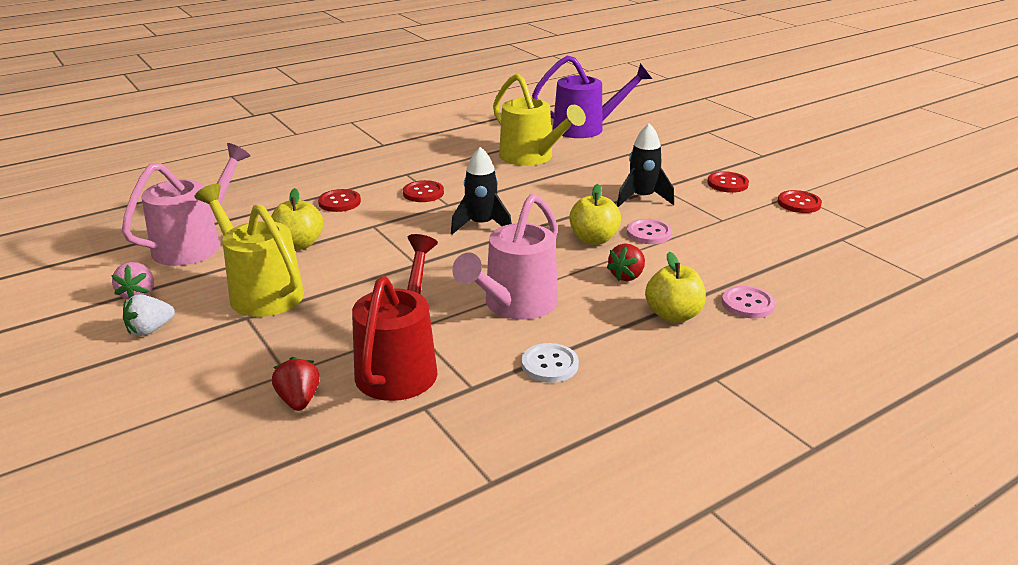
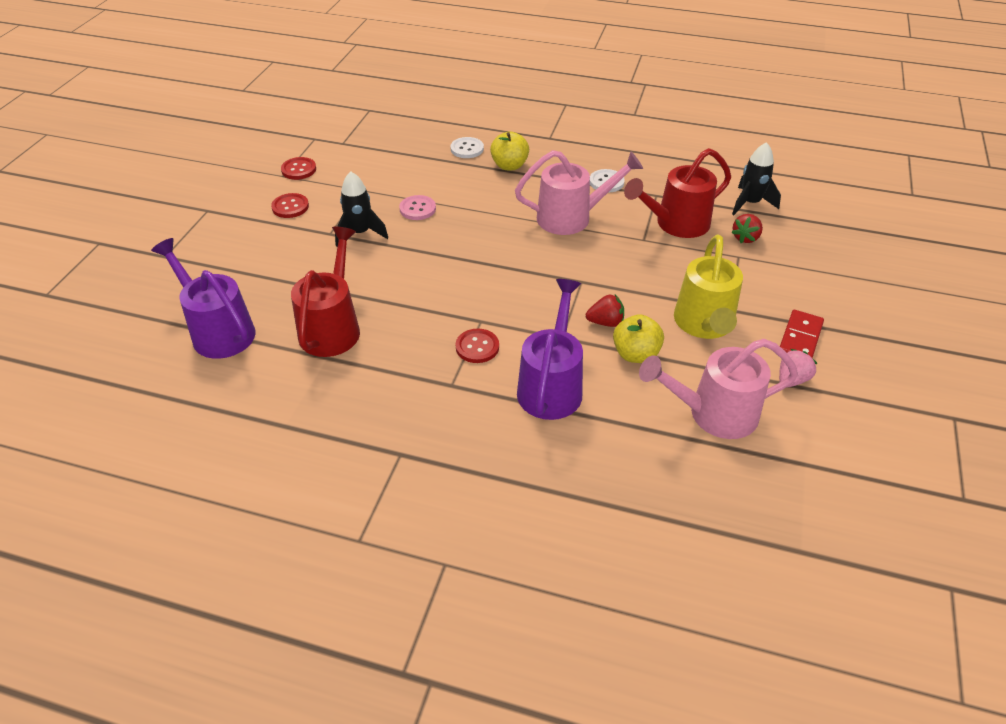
camera: 130 degrees left, 15 degrees up
white strawberry [123,294,175,336] -> red domino [780,310,824,358]
red button [318,189,361,212] -> purple watering can [517,279,583,420]
black rocket [451,147,512,234] -> black rocket moved to [732,142,781,215]
yellow watering can [493,73,586,166] -> red watering can [291,227,360,357]
yellow apple [569,184,621,245] -> none
red strawberry [606,243,645,281] -> red strawberry moved to [586,294,624,327]
pink button [722,286,775,319] -> white button [450,137,484,158]

